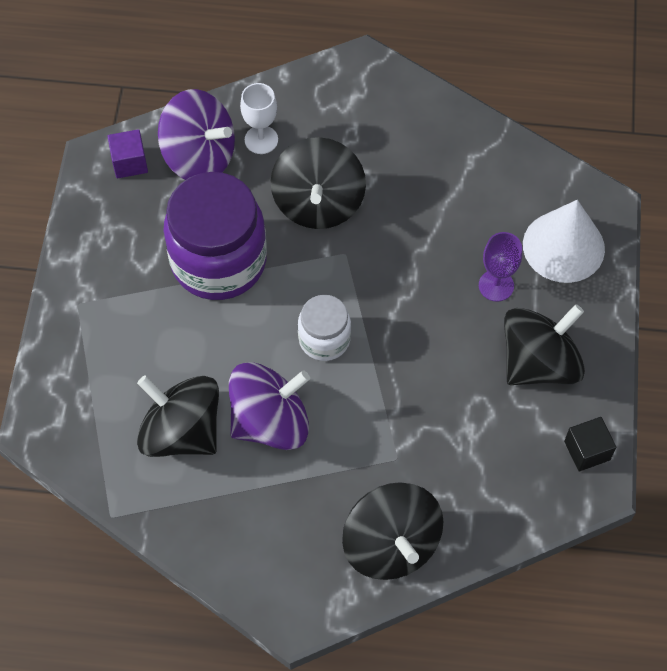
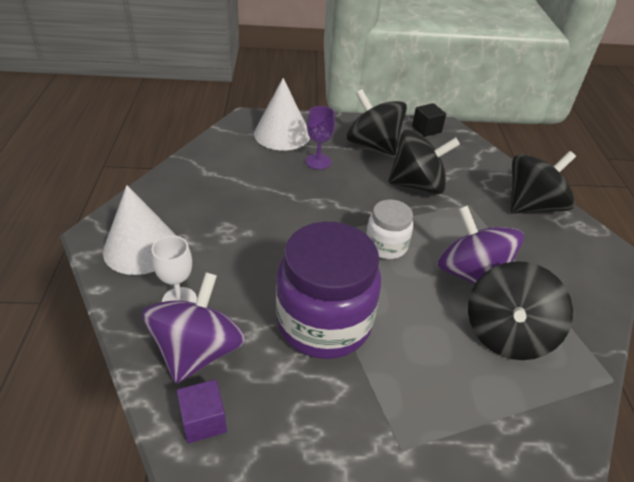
camera: 100 degrees left, 20 degrees down
black spinning top [271,137,366,229] -> black spinning top moved to [388,129,460,194]
none -> white cone [103,185,176,275]

